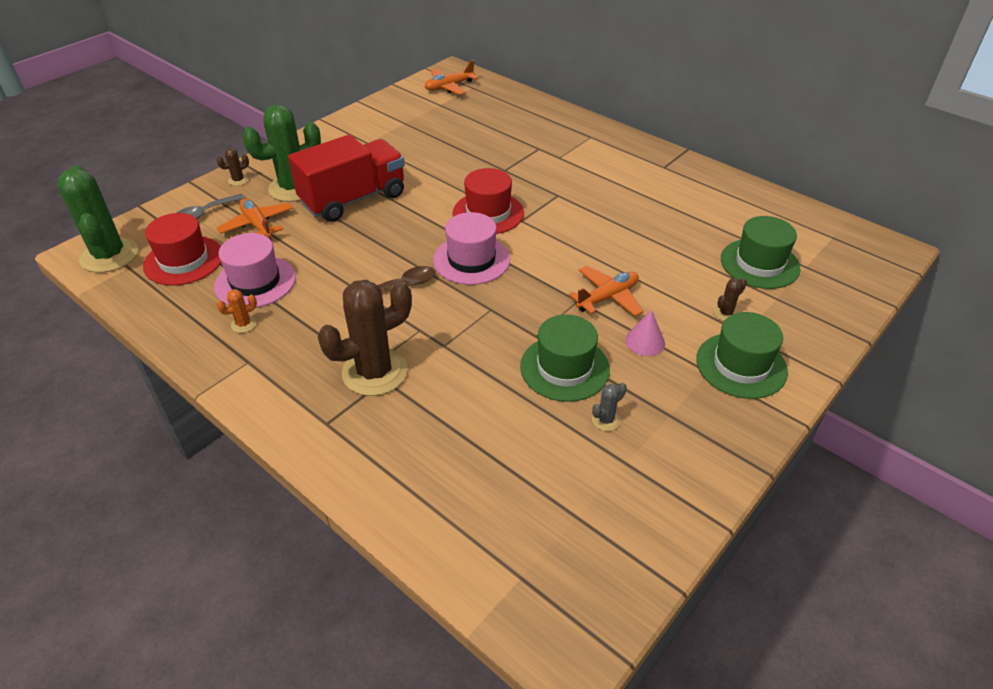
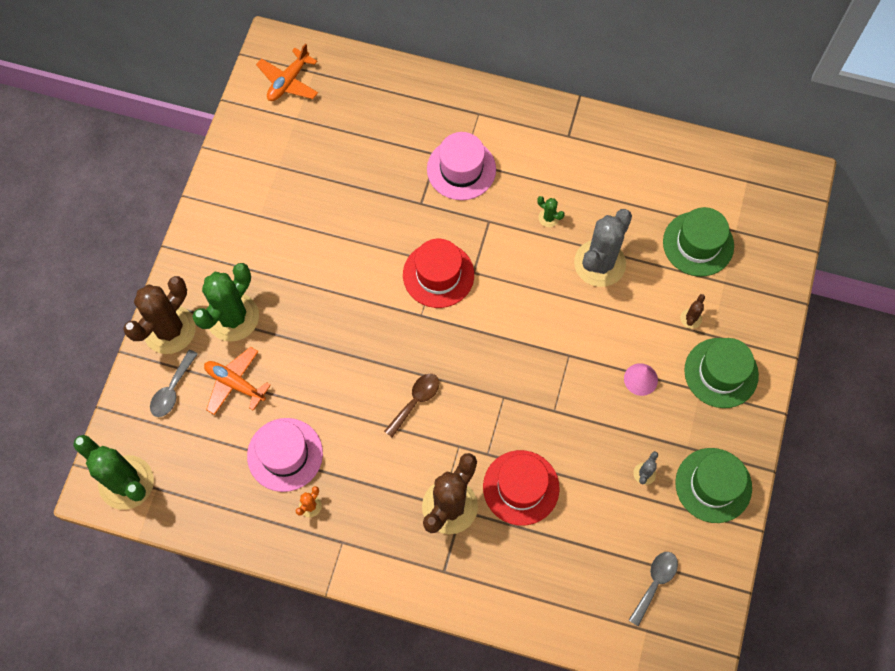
camera: 25 degrees left, 25 degrees up
red hat [143,213,221,286] -> red hat moved to [483,450,560,526]
brown cactus [217,148,249,186] -> brown cactus [123,276,196,354], size x2.43
red truck [288,134,405,222] -> none
pink hat [433,212,510,285] -> pink hat moved to [427,132,496,200]
green hat [520,314,610,402] -> green hat moved to [676,448,752,523]
orange plane [569,266,644,316] -> none
none -> green cactus [537,196,565,227]
none -> grey cactus [574,209,632,287]
none -> grey spoon [628,552,678,626]

